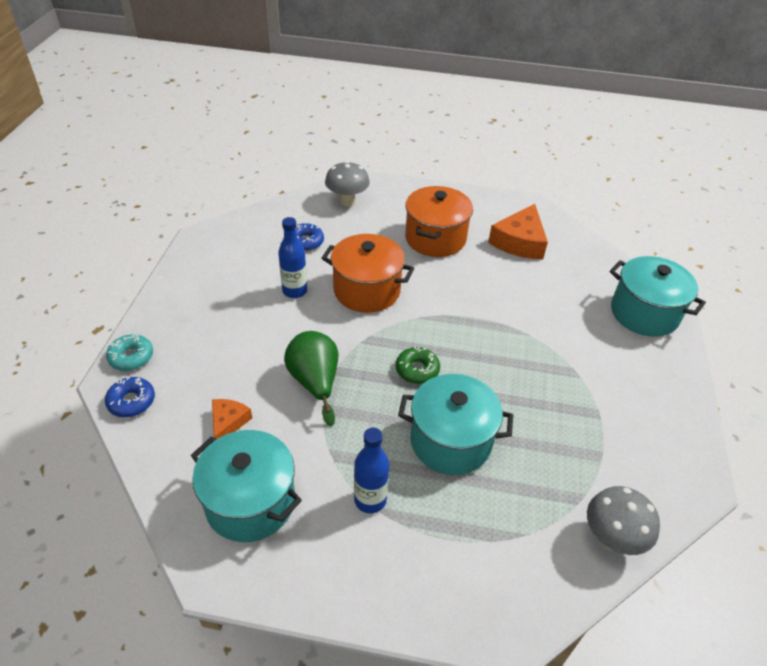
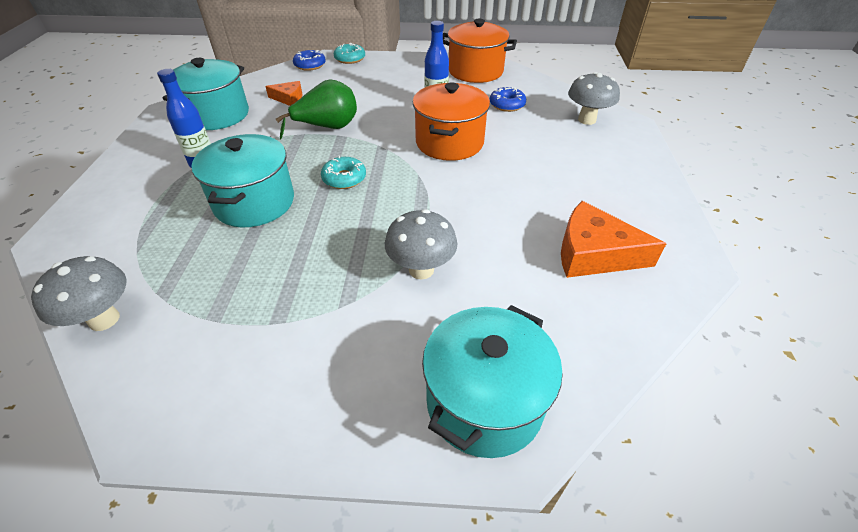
camera: 85 degrees right, 0 degrees up
green donut [396,346,440,384] -> turquoise donut [321,156,366,189]
orange pot [405,186,473,257] -> orange pot moved to [443,19,517,83]
none -> grey mushroom [385,209,457,280]

